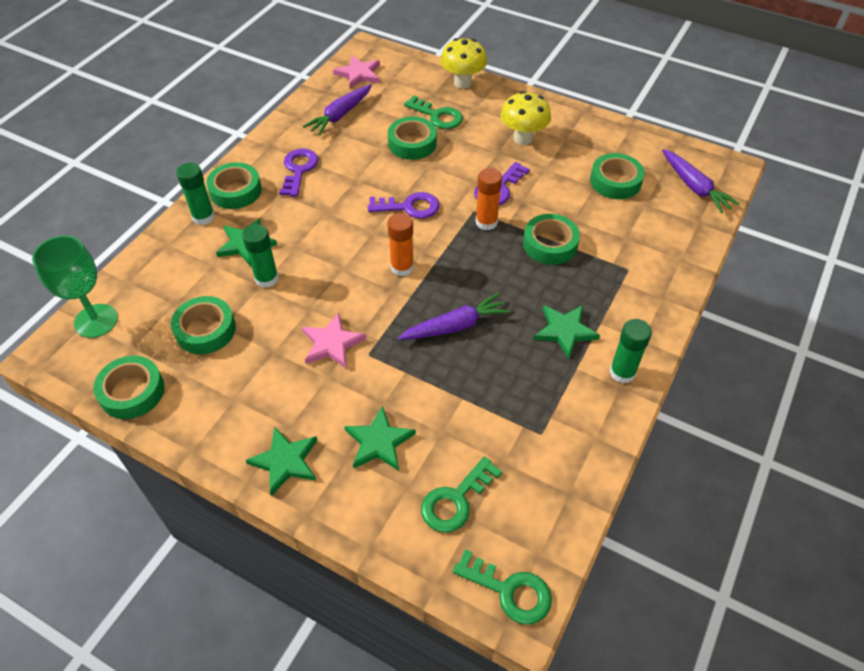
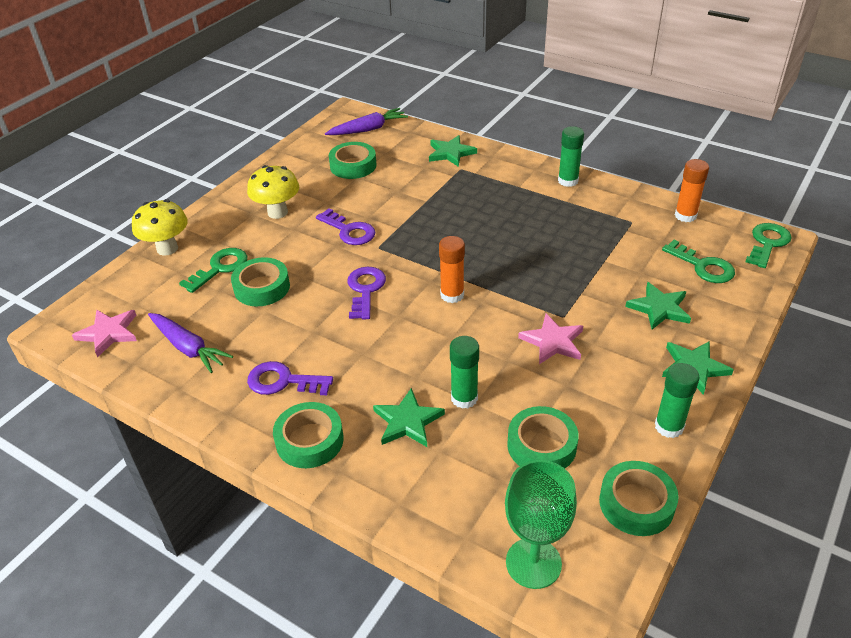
camera: 85 degrees left, 10 degrees down
green glue stick [176,163,215,225] -> green glue stick moved to [655,363,699,438]
purple carrot [398,293,511,340] -> none
orange glue stick [476,168,502,230] -> orange glue stick moved to [675,159,709,222]
green tape [523,214,580,265] -> none
green star [534,305,600,359] -> green star moved to [429,135,477,167]

